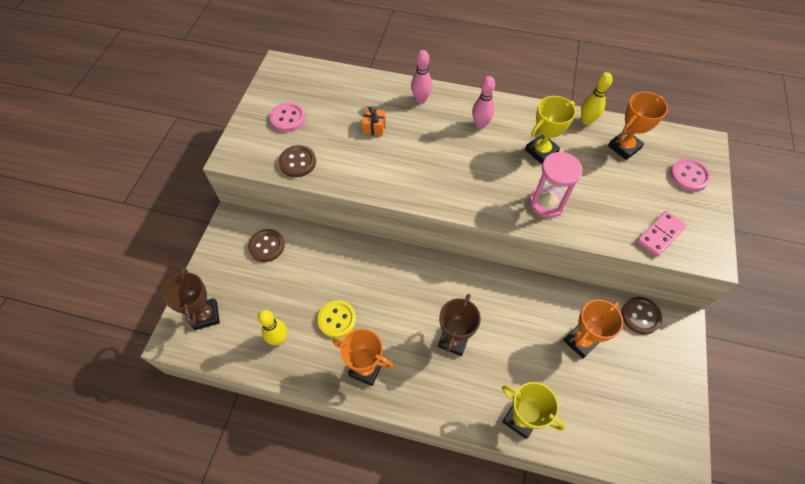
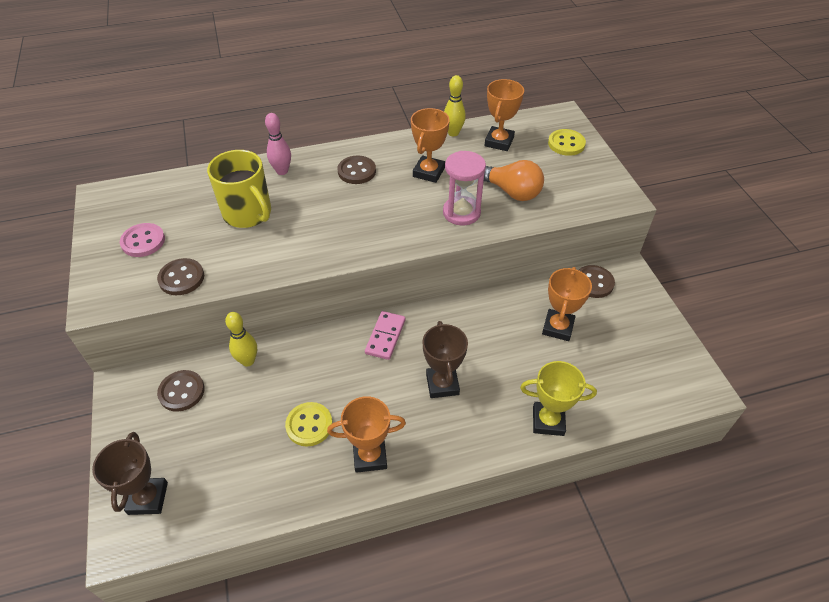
camera: 30 degrees left, 10 degrees down
brown trophy [162,268,220,330] -> brown trophy turned 45 degrees clockwise [92,432,168,515]
yellow bowling pin [257,310,287,345] -> yellow bowling pin moved to [225,312,257,367]
orange gift [362,106,386,136] -> yellow mug [207,150,271,228]
pink bowling pin [472,76,495,129] -> brown button [338,156,376,184]
yellow trophy [525,96,576,164] -> orange trophy [411,108,450,183]
pink domino [637,211,687,257] -> pink domino moved to [365,311,405,360]
pink button [670,158,711,191] -> yellow button [548,129,586,156]
none -> orange light bulb [484,160,544,201]

